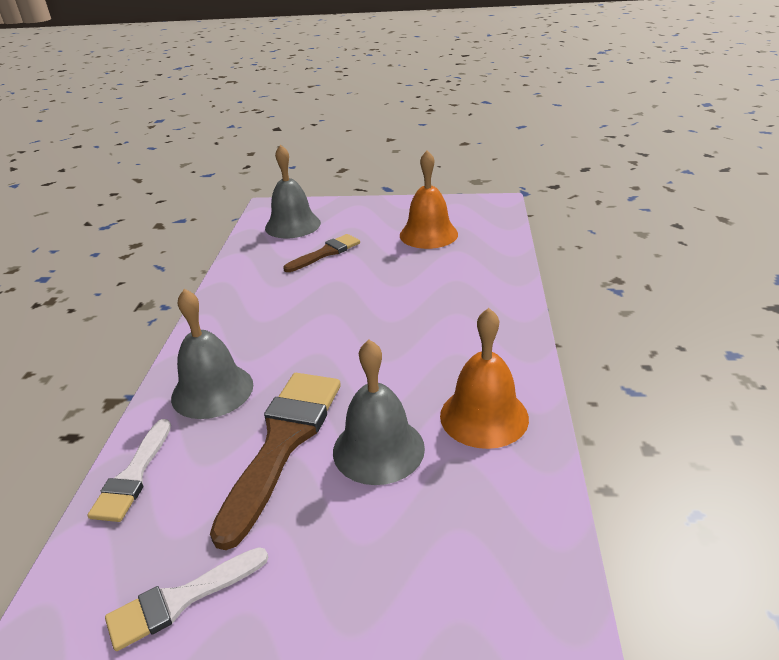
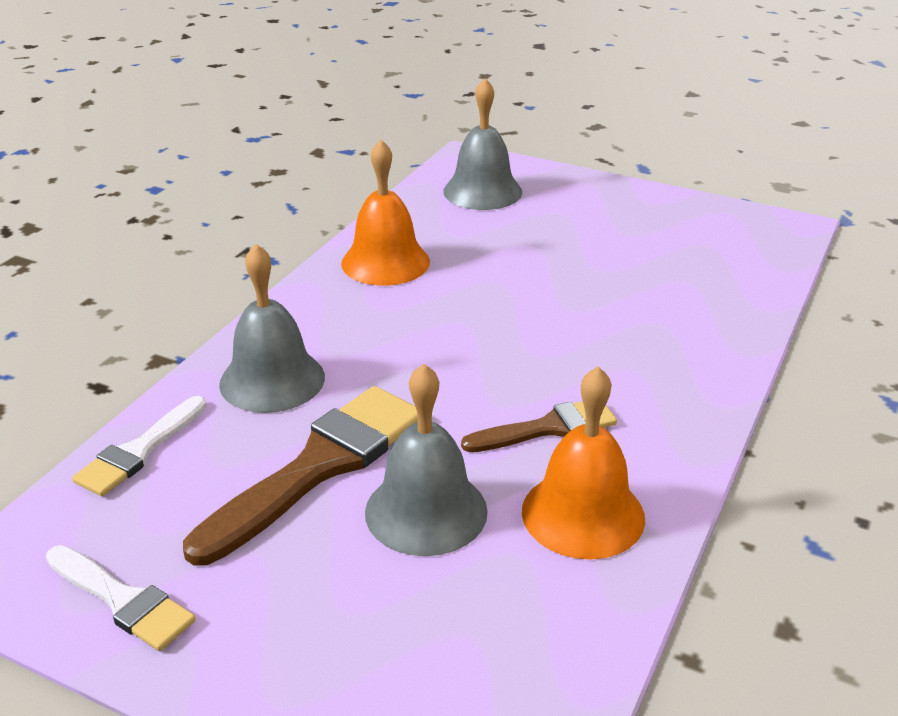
camera: 20 degrees right, 0 degrees up
white brush [105,547,268,651] -> white brush turned 135 degrees counterclockwise [46,545,196,651]
brown brush [283,234,360,272] -> brown brush moved to [461,401,617,452]
orange bell [400,150,458,249] -> orange bell moved to [341,139,430,286]

